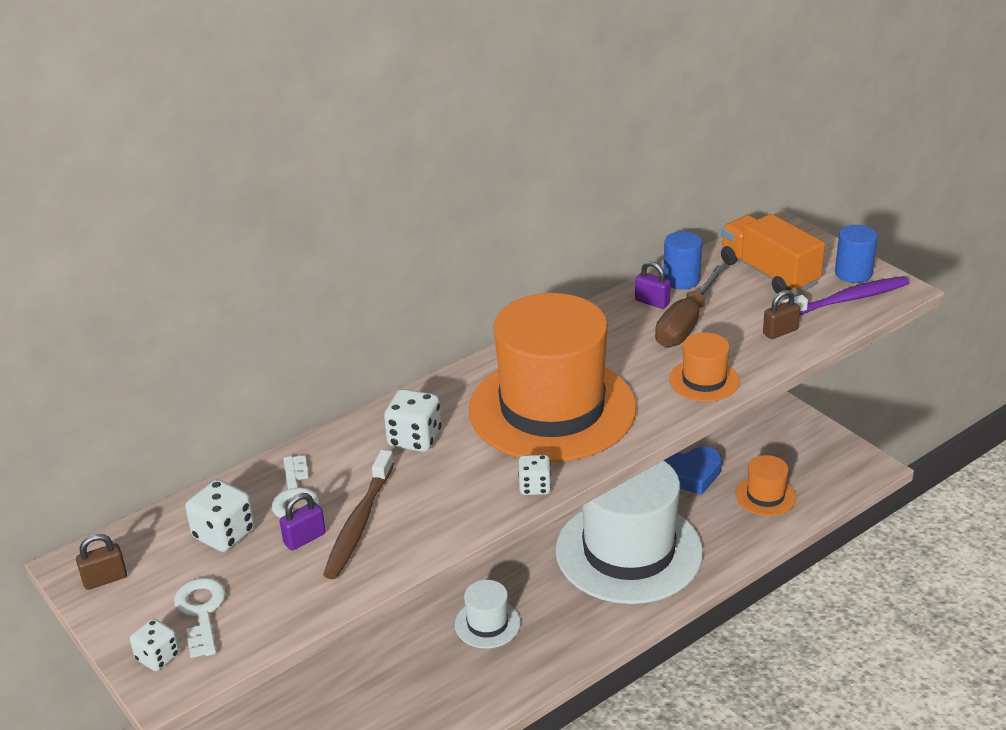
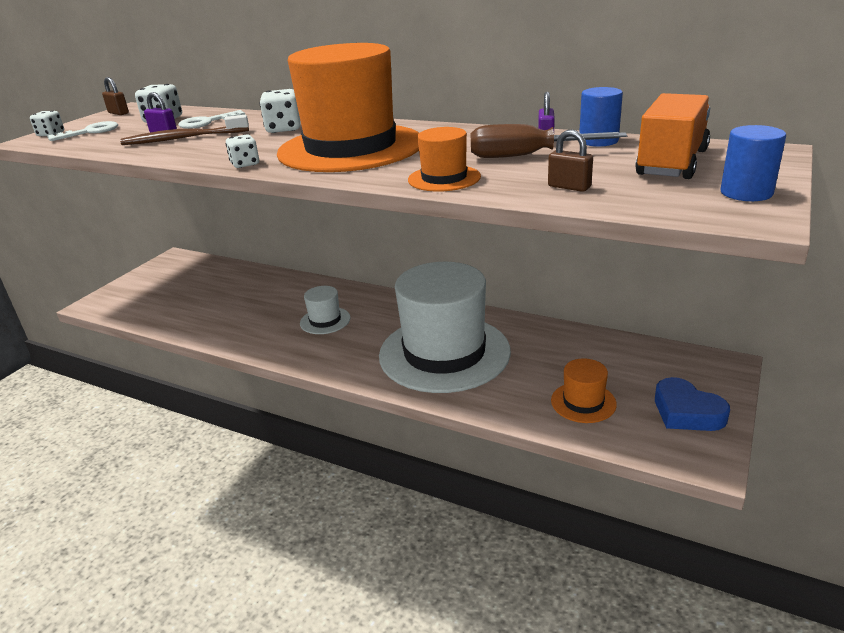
camera: 65 degrees right, 5 degrees down
blue heart [664,447,722,495] -> blue heart moved to [655,377,730,431]
purple toothbrush [781,276,910,315] -> none

